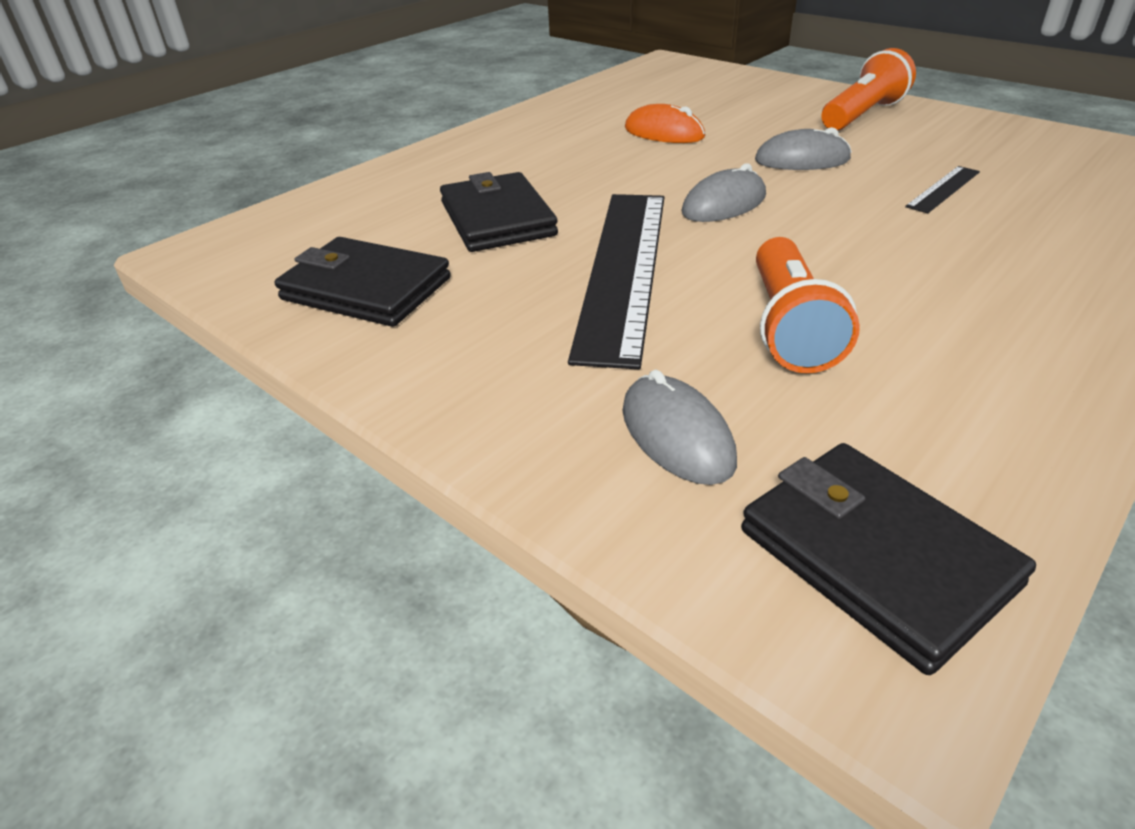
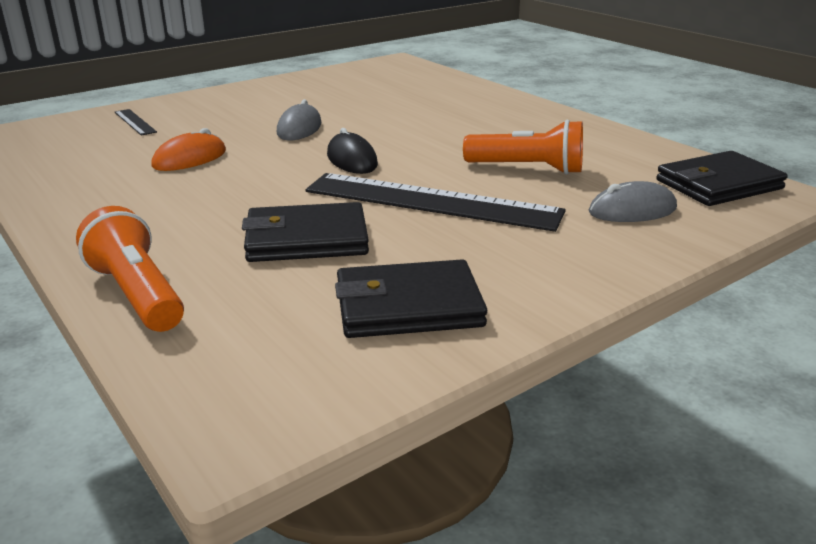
camera: 80 degrees left, 10 degrees down
black wallet [275,237,451,327] -> black wallet turned 45 degrees clockwise [335,260,487,338]
grey mouse [681,163,766,222] -> black mouse [327,128,378,174]
orange flashlight [822,48,916,130] -> orange flashlight moved to [76,206,184,332]
black ruler [905,166,980,213] -> black ruler moved to [115,109,157,136]

